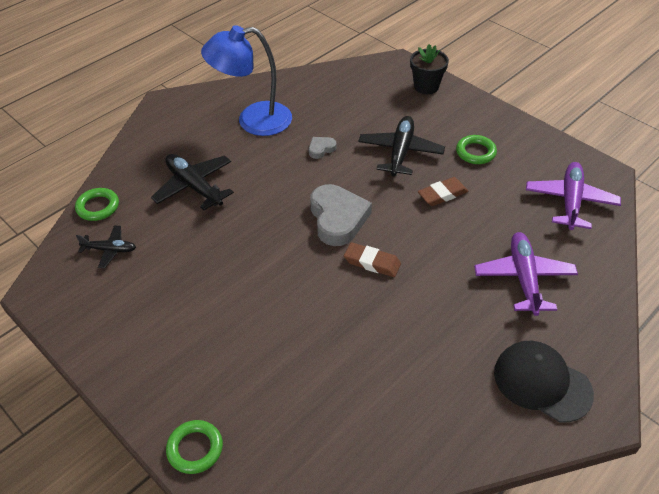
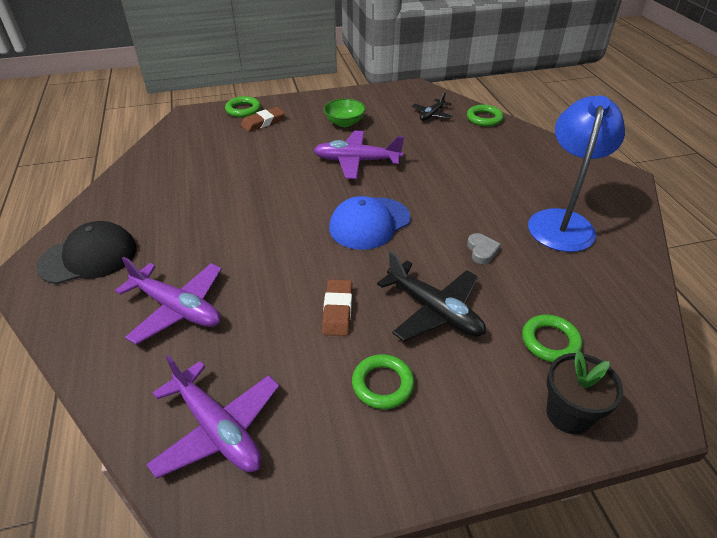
camera: 120 degrees right, 5 degrees down
black plane [151,154,234,211] -> none
grey heart [310,184,372,246] -> blue cap [329,196,411,250]
brown eraser [344,242,401,277] -> brown eraser moved to [241,107,285,132]
none -> purple plane [314,131,404,179]
none -> green bowl [324,98,366,127]
none -> green ring [522,315,583,362]

